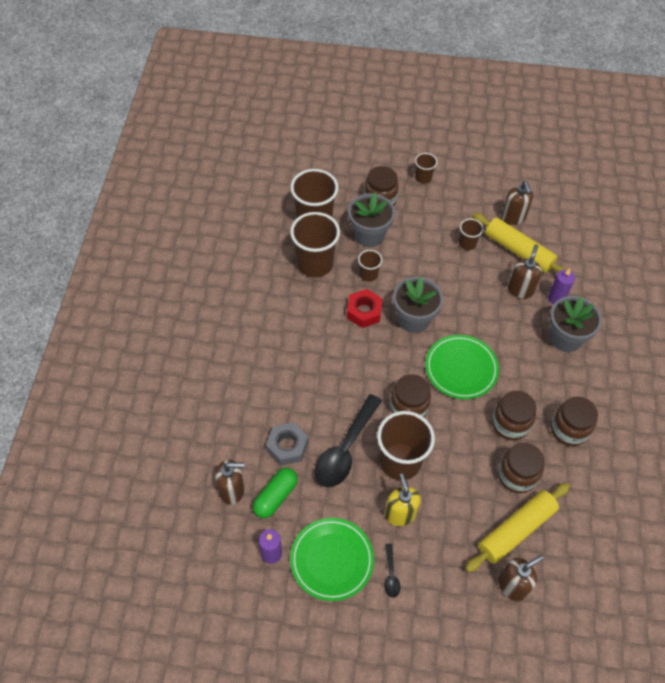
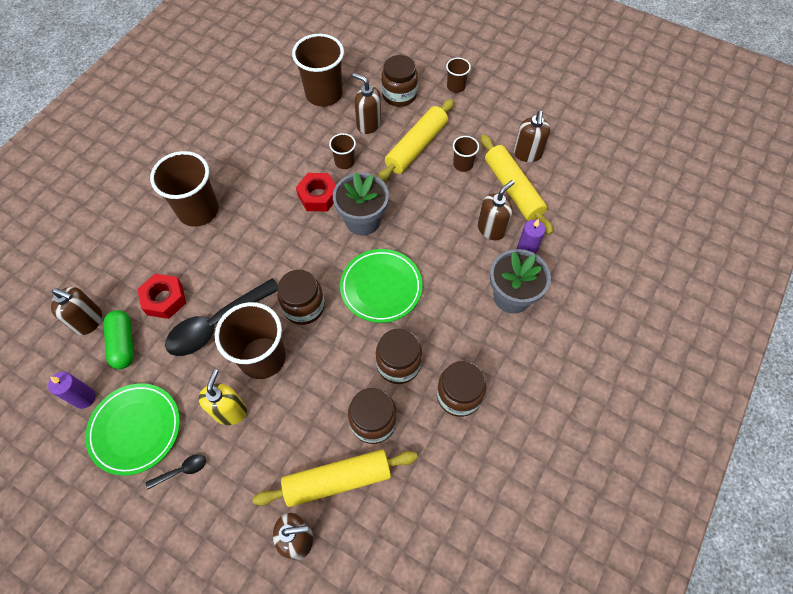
camera: 25 degrees right, 5 degrees up
green capsule [253,468,298,518] -> green capsule turned 75 degrees counterclockwise [103,310,134,369]
grey nut [266,422,308,466] -> red nut [137,274,186,319]
brown cup [290,212,340,277] -> brown cup moved to [150,151,219,227]
grey flower pot [348,193,395,247] -> brown soap dispenser [352,73,381,134]
black spoon [384,544,400,598] -> black spoon turned 135 degrees counterclockwise [146,454,206,489]
none -> yellow rolling pin [378,99,454,182]

